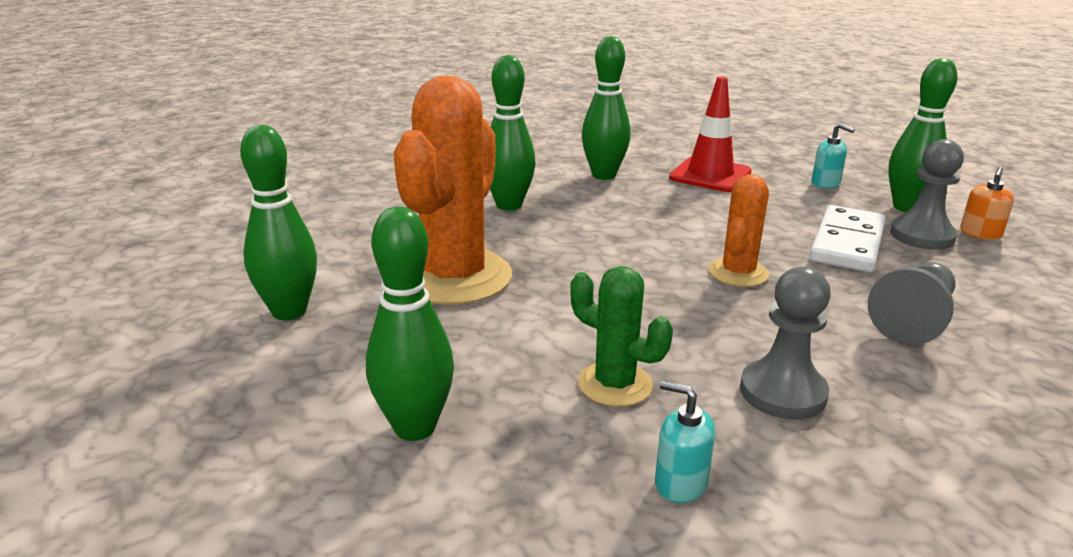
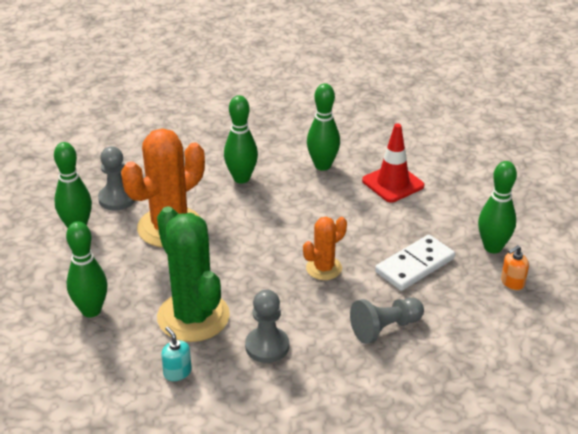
camera: 25 degrees right, 10 degrees up
green cactus [570,266,673,407] -> green cactus [157,207,230,342], size x1.90
turquoise soap dispenser [811,123,855,189] -> none
grey pawn [890,139,964,250] -> grey pawn moved to [98,146,135,210]

